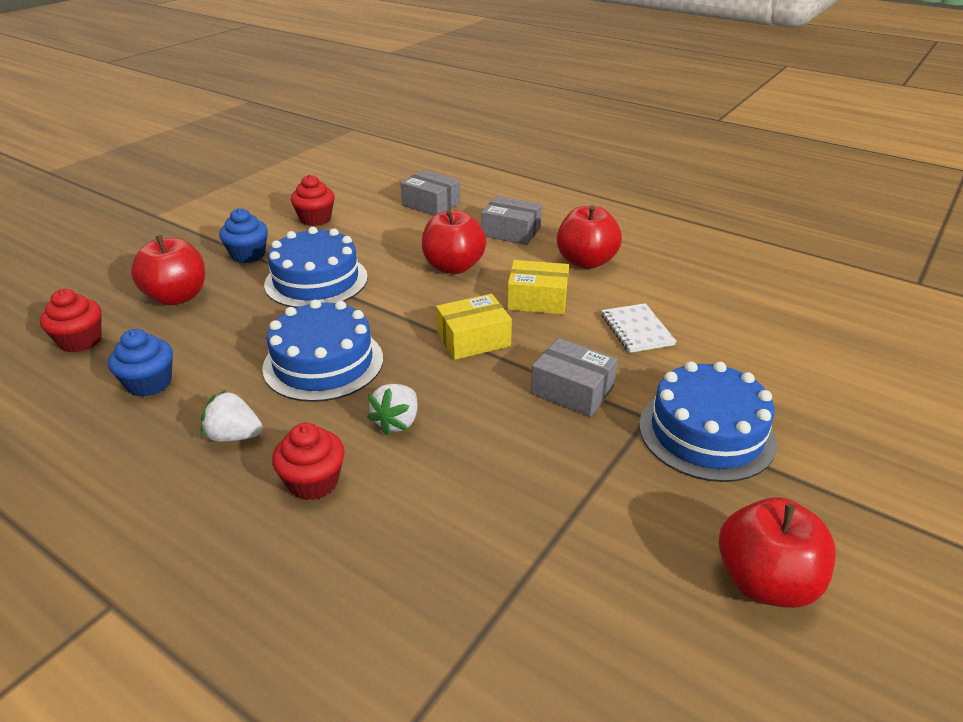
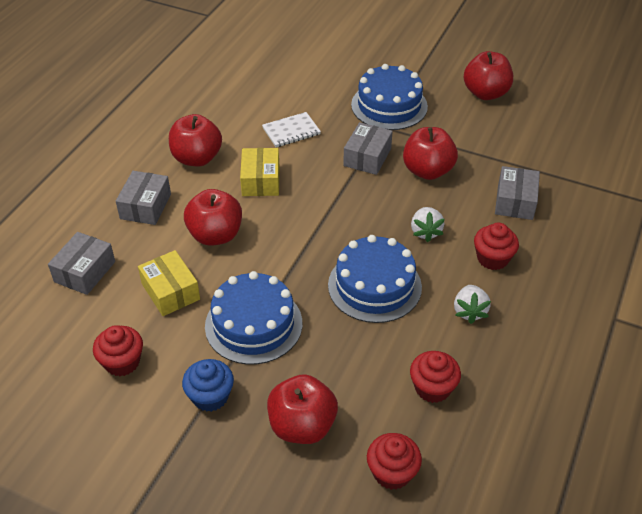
camera: 100 degrees left, 10 degrees up
blue cupcake [108,329,173,397] -> red cupcake [410,351,461,403]
white strawberry [367,384,417,435] -> white strawberry turned 75 degrees clockwise [411,207,445,242]
yellow box [436,294,512,360] -> yellow box moved to [138,250,200,316]
none -> red apple [403,127,458,180]
none -> grey box [495,166,540,220]

